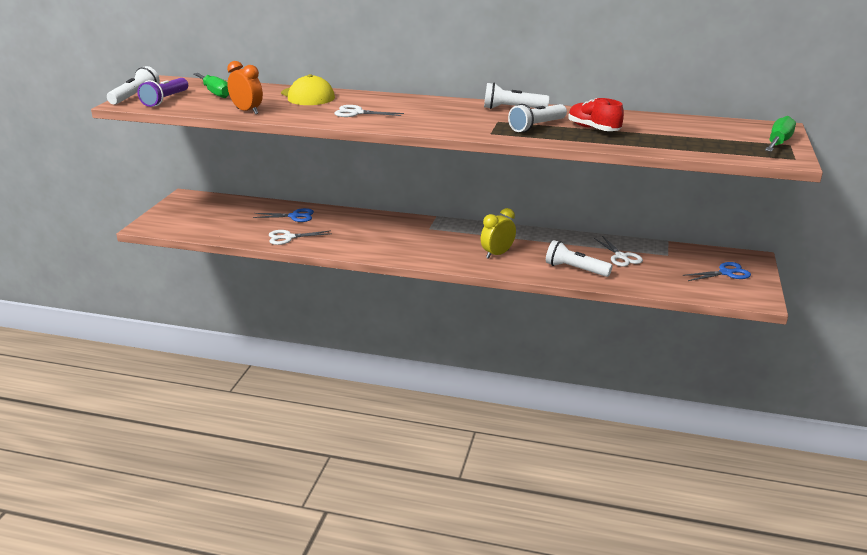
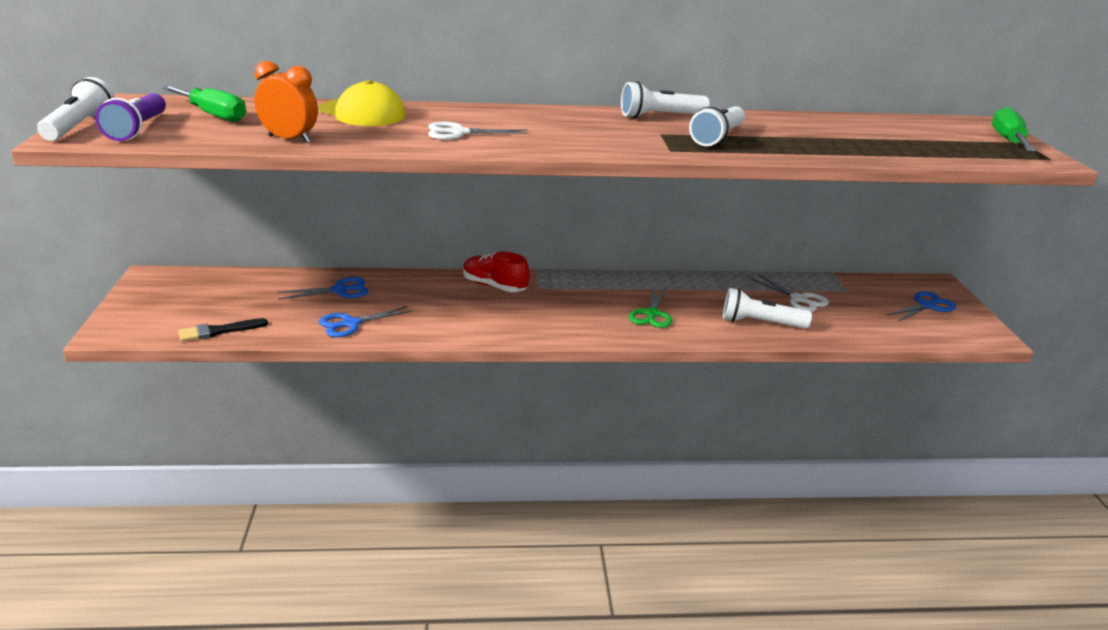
camera: 20 degrees left, 0 degrees up
white scissors [269,230,331,245] -> blue scissors [319,306,413,337]
yellow clock [481,208,516,259] -> green scissors [629,286,672,328]
red shoe [568,98,624,131] -> red shoe moved to [463,252,529,292]
none -> black brush [178,318,268,342]

